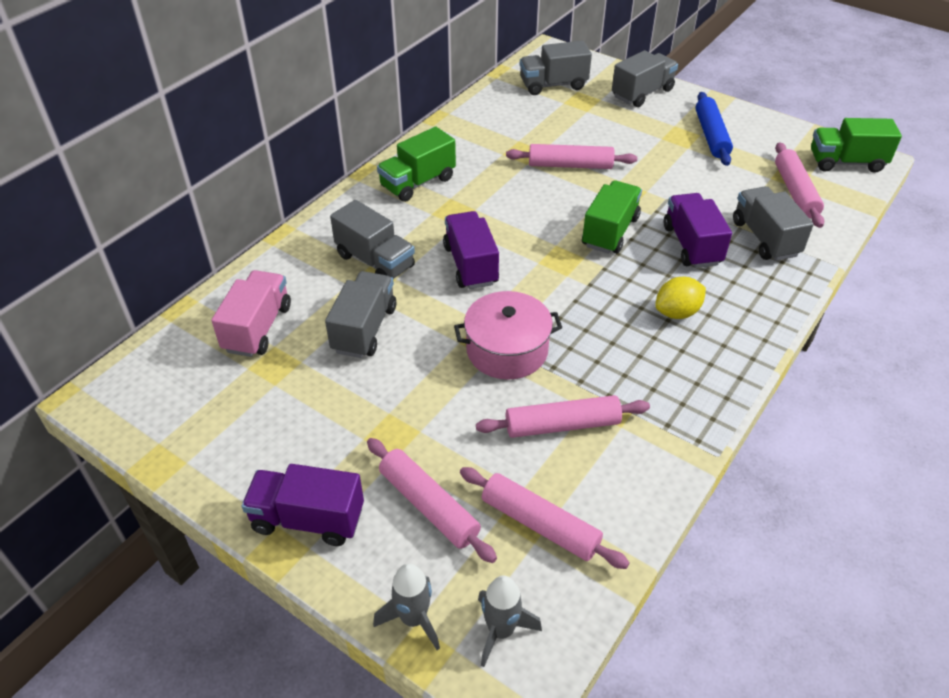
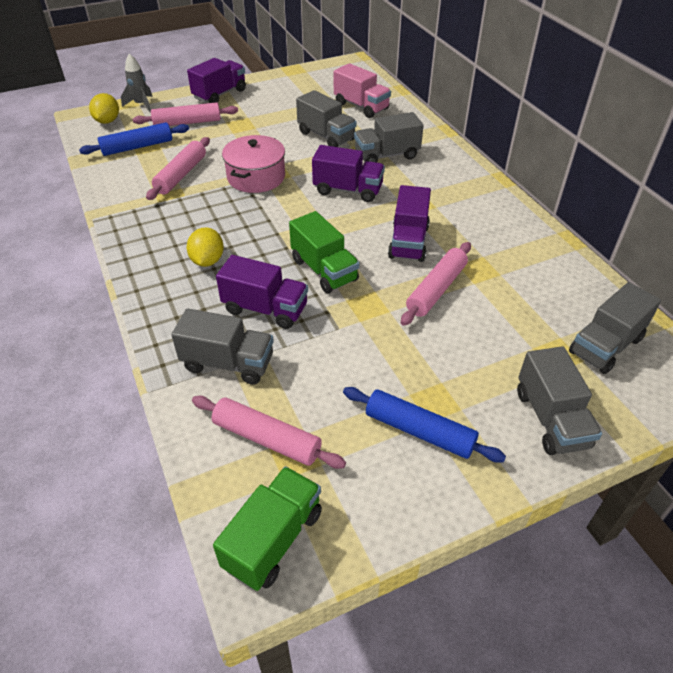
camera: 120 degrees right, 0 degrees up
green truck [377,127,456,202] -> none
pink rolling pin [460,467,630,569] -> blue rolling pin [79,122,189,156]
grey rocket [478,576,542,667] -> yellow lemon [89,93,119,124]
grey truck [520,41,592,95] -> grey truck turned 150 degrees counterclockwise [569,282,661,374]
none -> purple truck [388,185,431,262]

